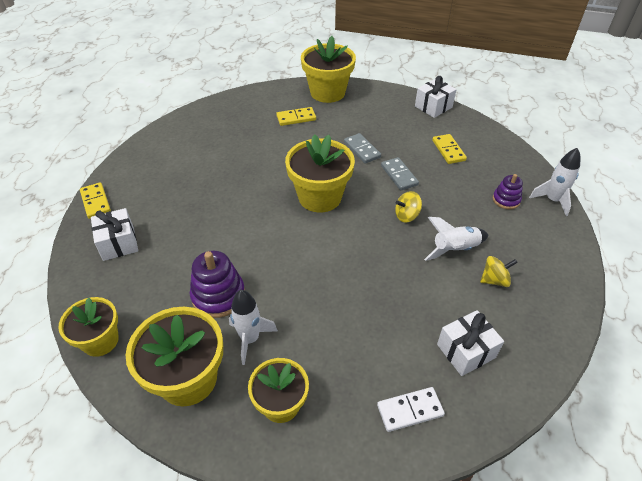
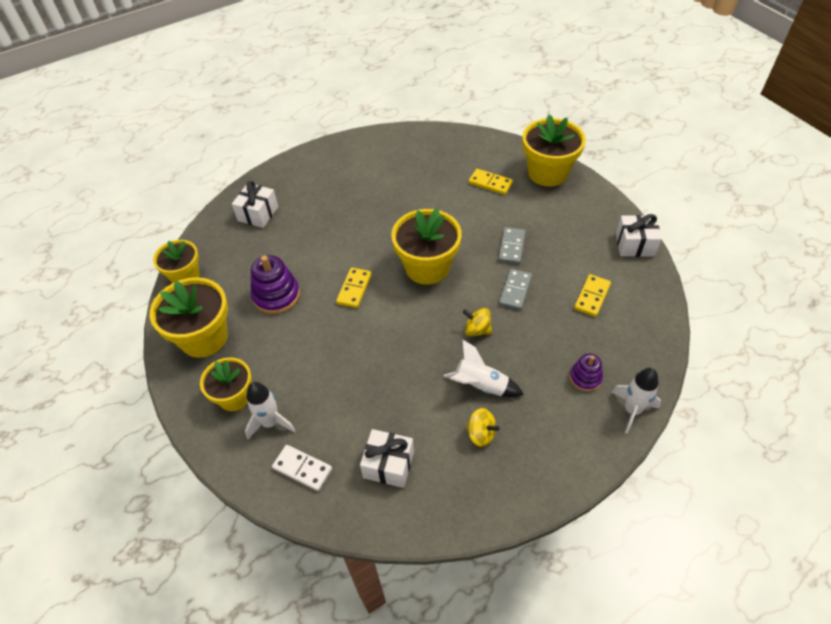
camera: 45 degrees right, 5 degrees up
yellow domino [80,182,111,219] -> yellow domino moved to [336,268,372,308]
white rocket [229,290,278,365] -> white rocket moved to [245,382,295,439]

